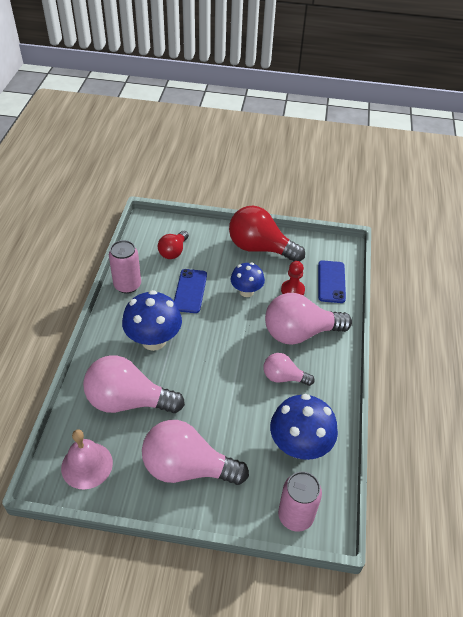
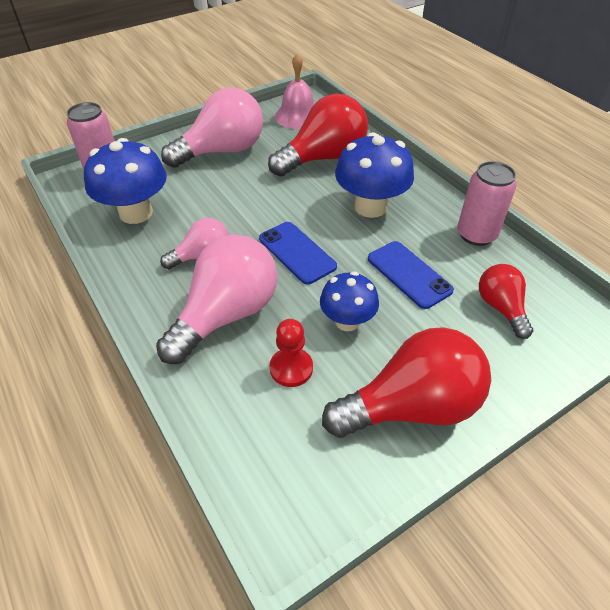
camera: 140 degrees right, 0 degrees up
pink light bulb [83,355,185,413] -> red light bulb [268,93,368,176]
blue phone [318,260,346,303] -> blue phone moved to [259,222,337,285]

